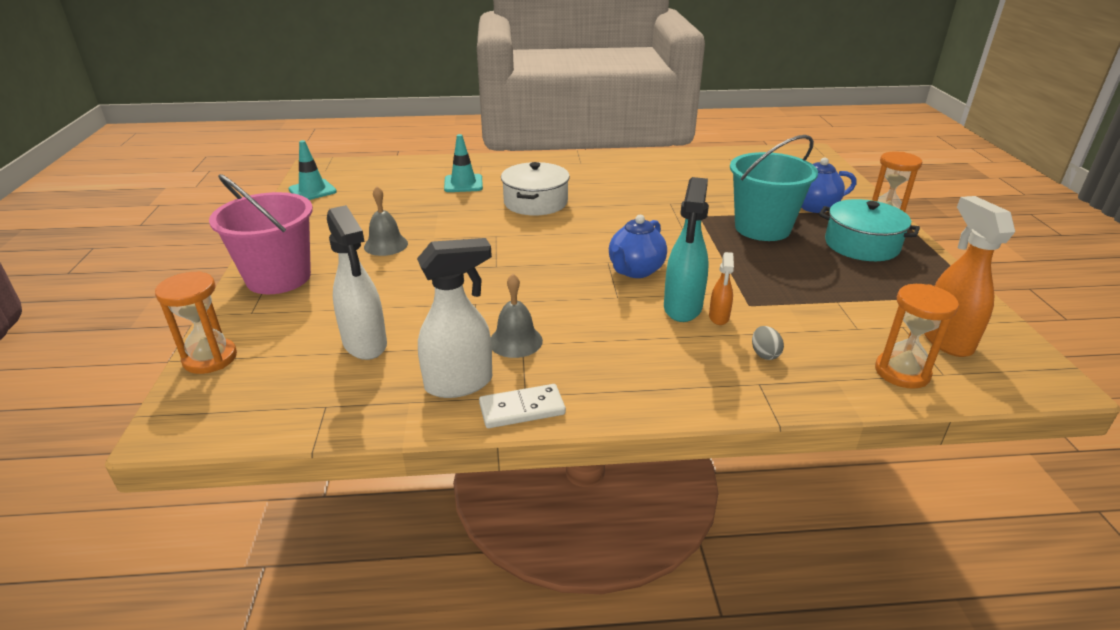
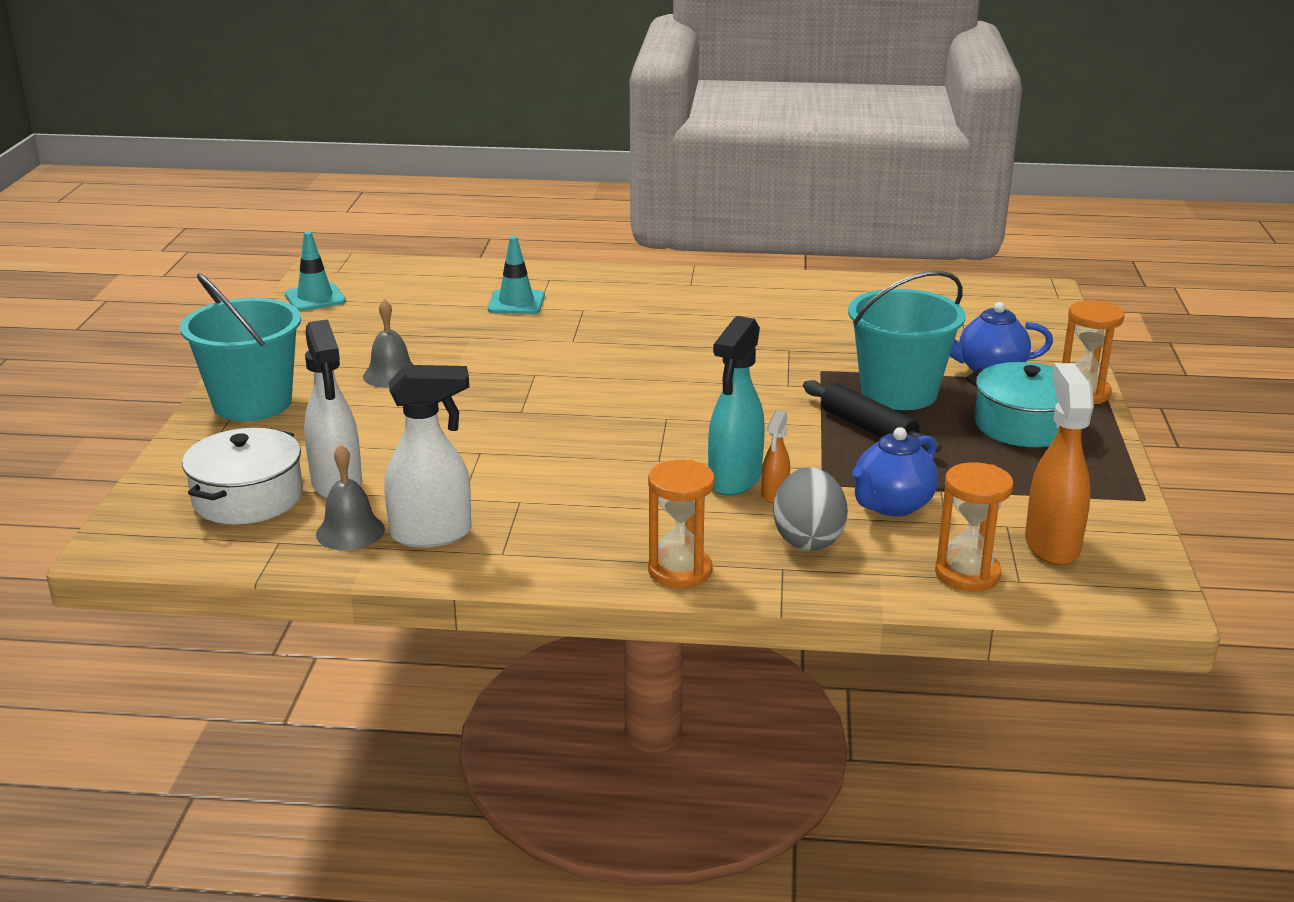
camera: 10 degrees right, 5 degrees down
orange hourglass [155,271,237,374] -> orange hourglass moved to [648,460,715,588]
pink bucket [209,174,313,294] -> turquoise bucket [180,273,301,421]
white domino [479,384,566,428] -> none
grey bell [491,274,543,358] -> grey bell moved to [316,444,385,550]
white pot [501,162,570,216] -> white pot moved to [182,428,303,525]
blue teapot [609,215,667,278] -> blue teapot moved to [852,427,938,517]
grey egg [752,326,784,360] -> grey egg [773,467,848,551], size x2.02
none -> black rolling pin [803,380,942,452]

